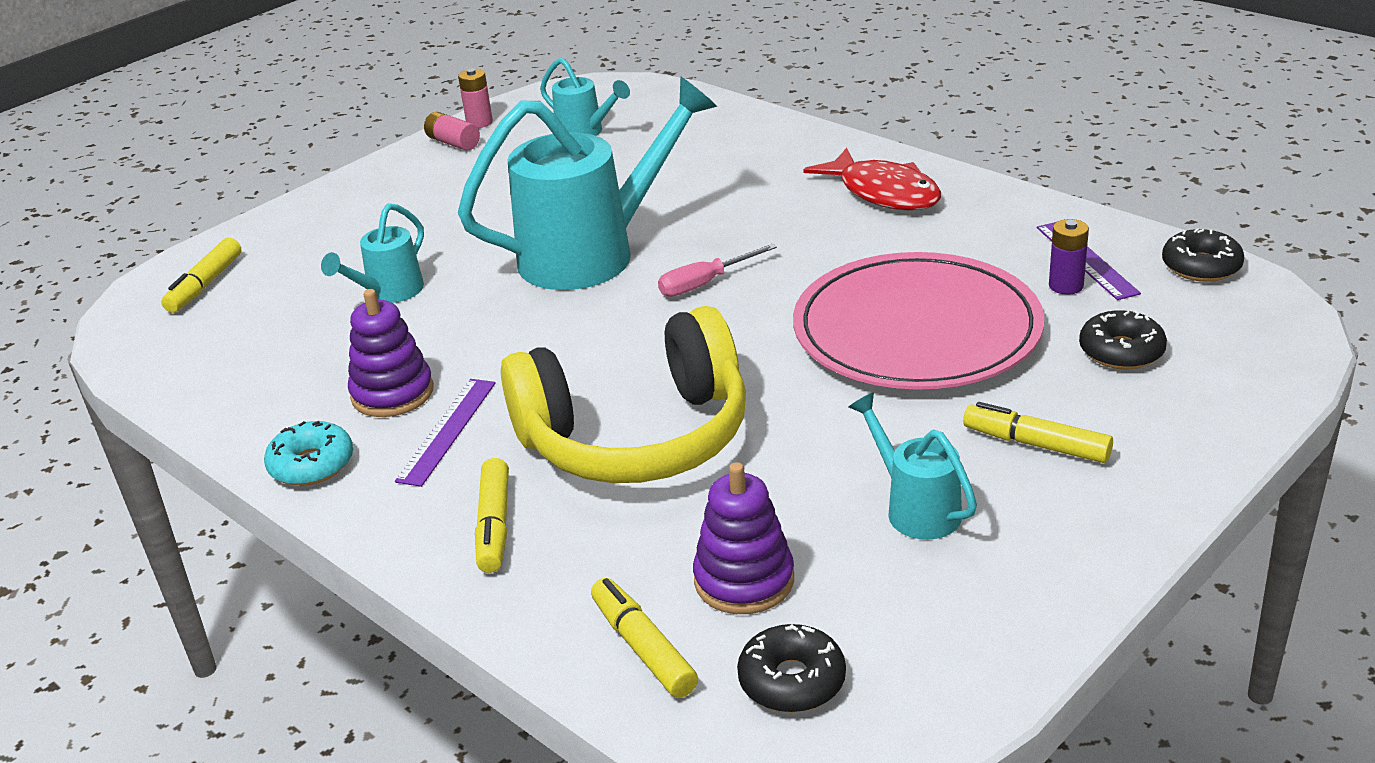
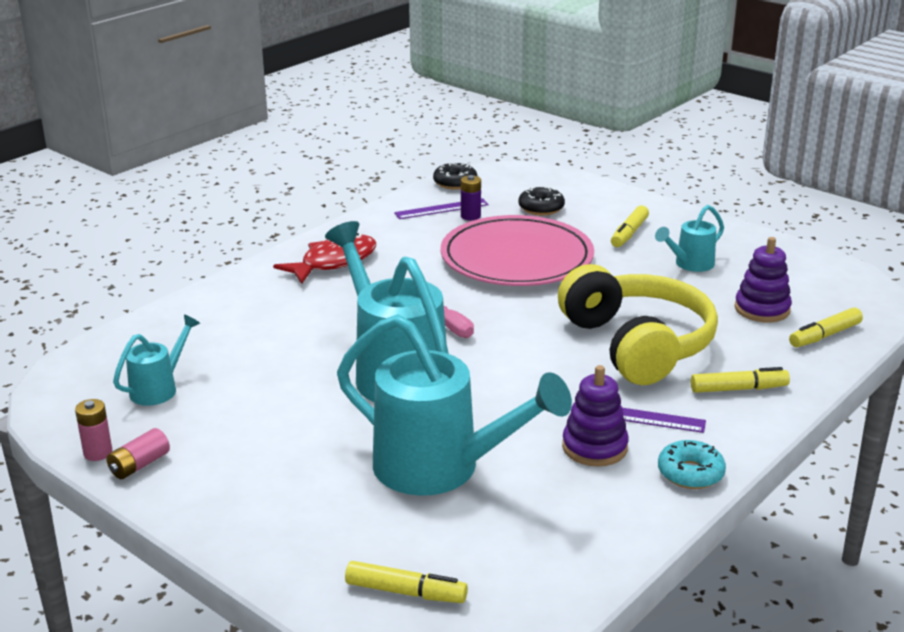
camera: 95 degrees left, 5 degrees down
turquoise watering can [321,203,424,303] -> turquoise watering can [337,314,572,496], size x2.06
black donut [737,624,846,713] -> none

